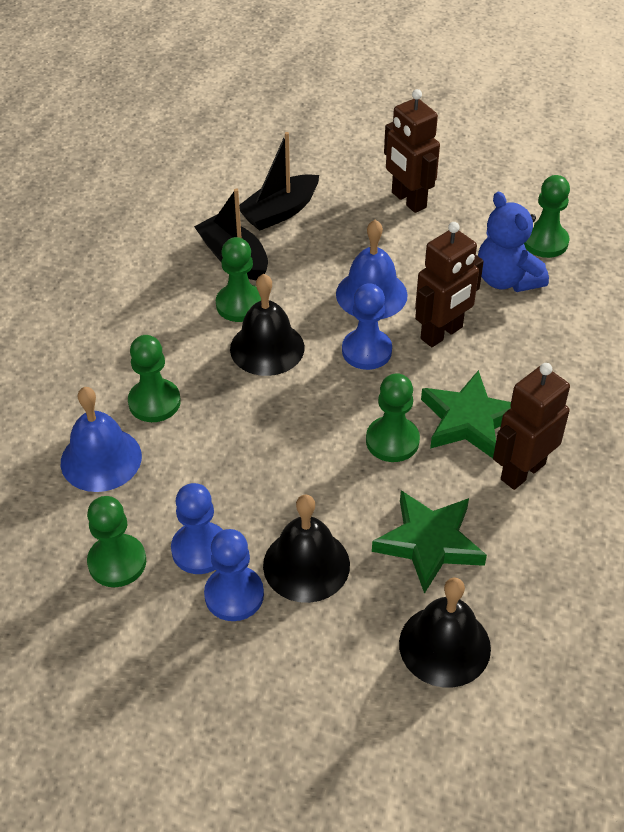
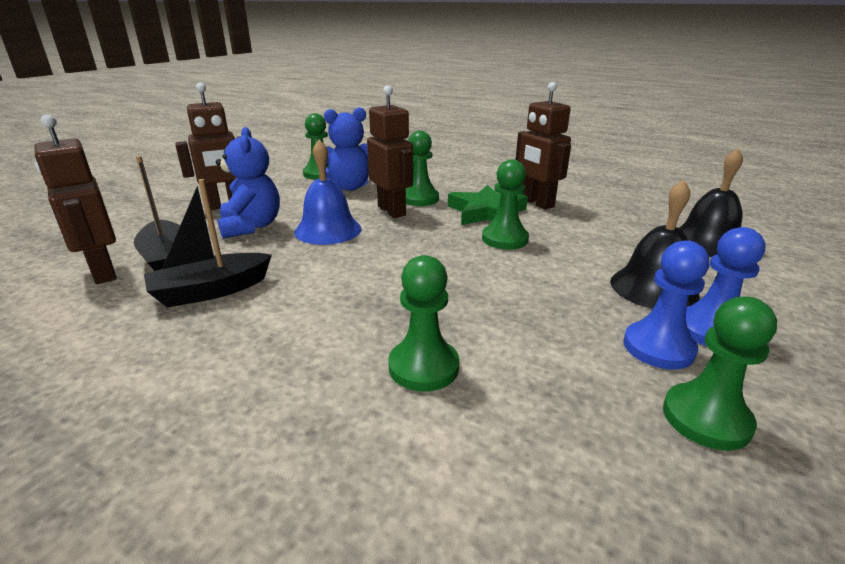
camera: 80 degrees left, 20 degrees down
blue bell [61,387,142,492] -> none
green pawn [216,237,261,322] -> green pawn moved to [405,131,439,206]
black bell [230,274,305,376] -> none
blue pawn [342,283,392,370] -> none
green star [372,490,487,594] -> none
none -> brown robot [34,114,117,284]
none -> blue teddy bear [216,127,280,239]

